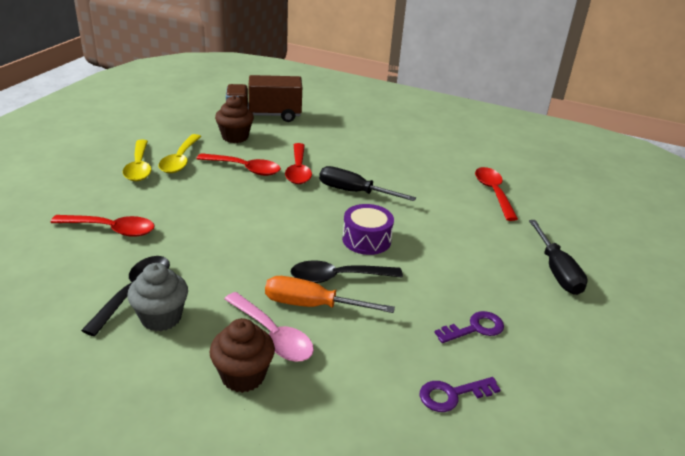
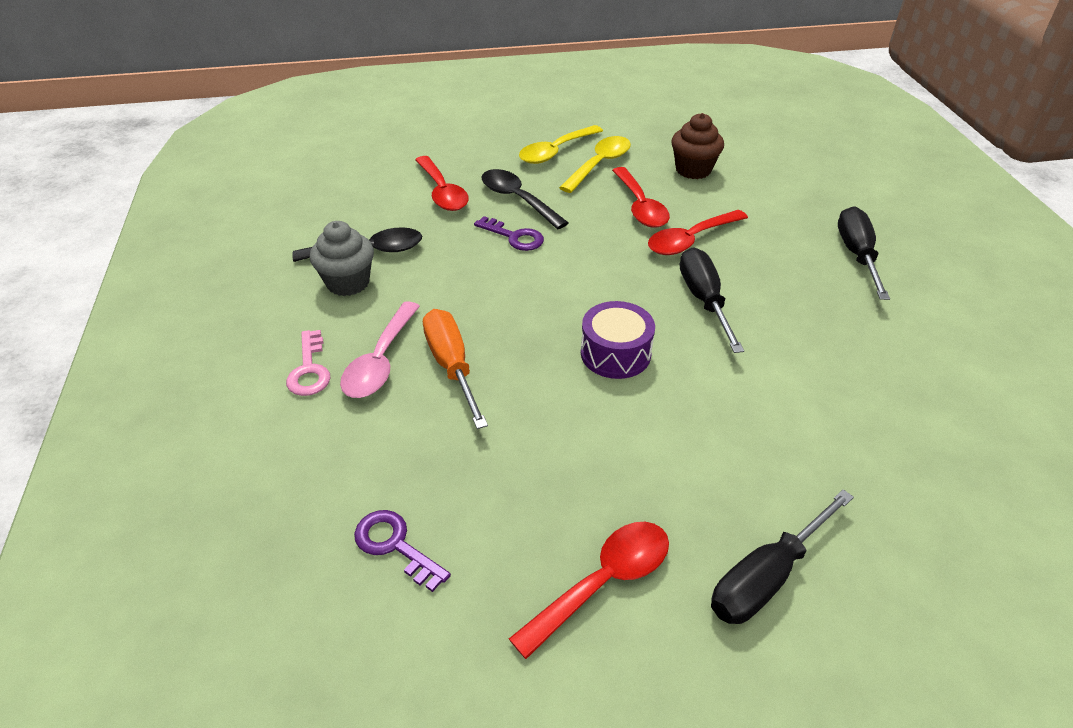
camera: 60 degrees right, 10 degrees up
yellow spoon [159,134,201,173] -> yellow spoon turned 150 degrees clockwise [559,136,631,193]
brown cupcake [209,318,275,393] -> pink key [286,330,330,396]
brown truck [226,75,302,122] -> none
black spoon [291,260,403,283] -> black spoon moved to [482,169,569,229]
purple key [434,311,504,343] -> purple key moved to [474,216,544,251]
red spoon [475,167,518,221] -> red spoon moved to [509,522,669,659]
none -> black screwdriver [838,206,890,300]

